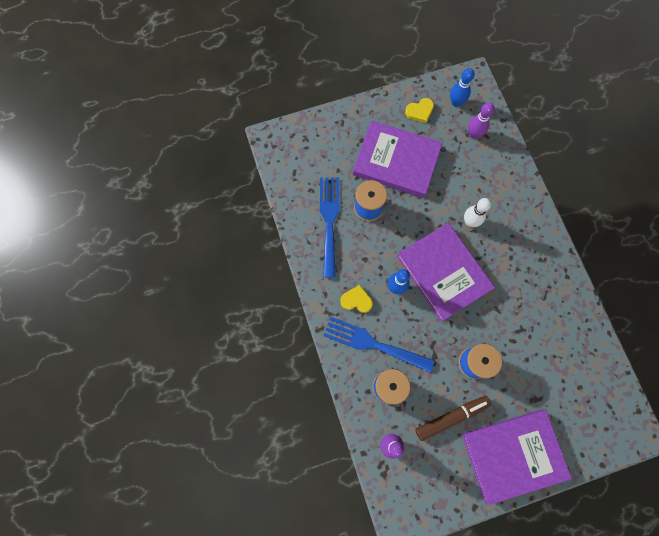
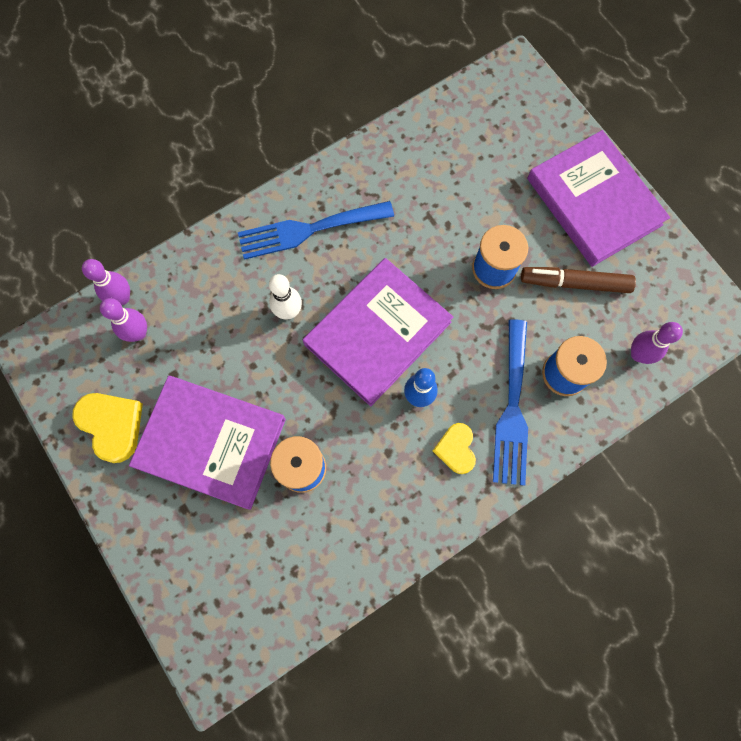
camera: 105 degrees left, 0 degrees up
blue fork [320,178,339,278] -> blue fork moved to [238,201,394,260]
purple book [352,120,443,198] -> purple book turned 75 degrees counterclockwise [129,376,286,510]
yellow heart [405,98,434,123] -> yellow heart [72,393,143,463], size x1.52
brown marker [415,396,492,441] -> brown marker turned 45 degrees counterclockwise [521,267,636,293]
blue bowling pin [450,68,475,107] -> none
none -> purple bowling pin [82,259,130,305]

